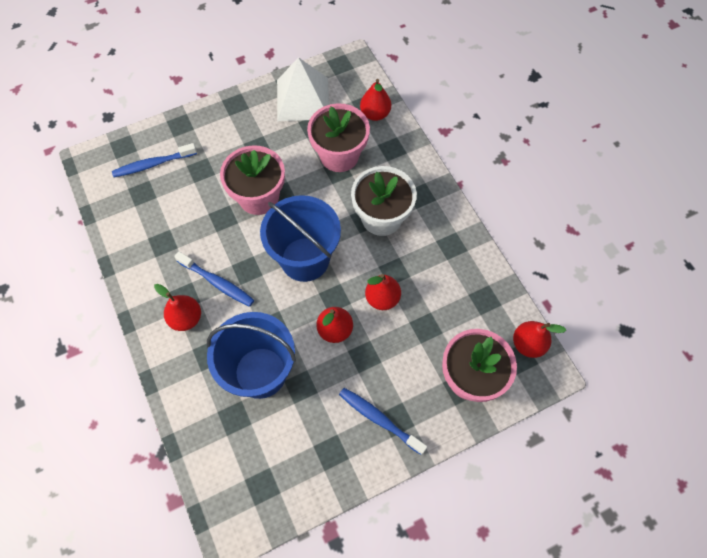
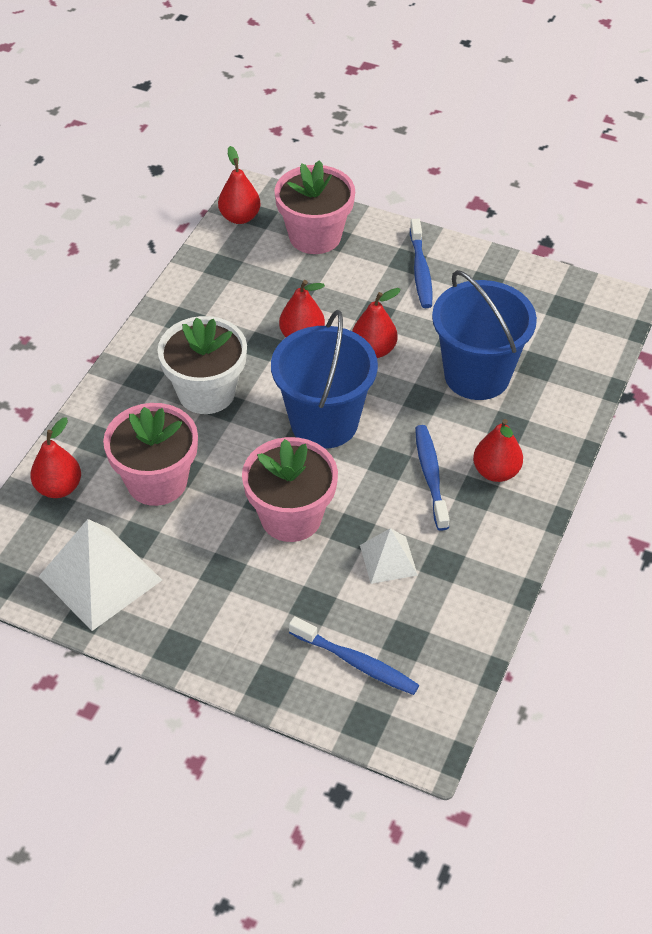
camera: 130 degrees left, 15 degrees down
none -> white pyramid [360,528,418,584]

